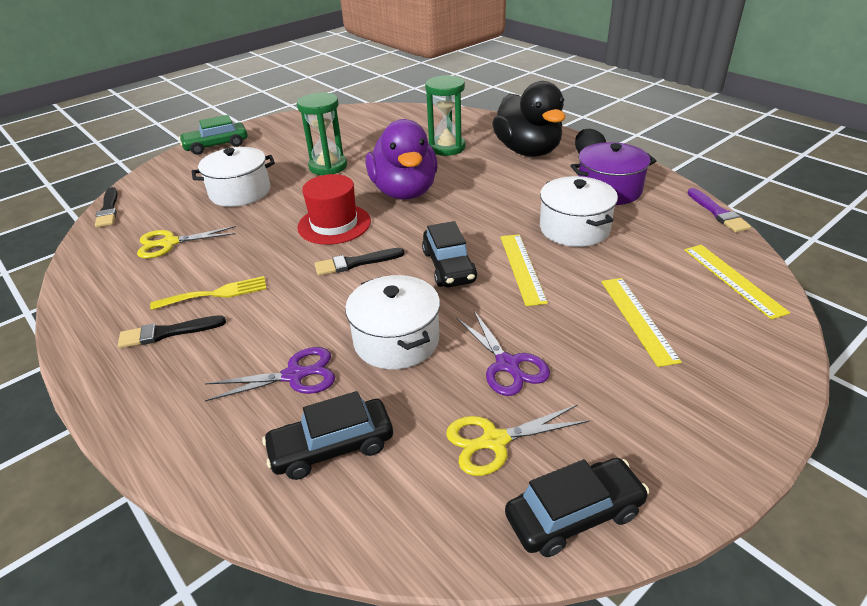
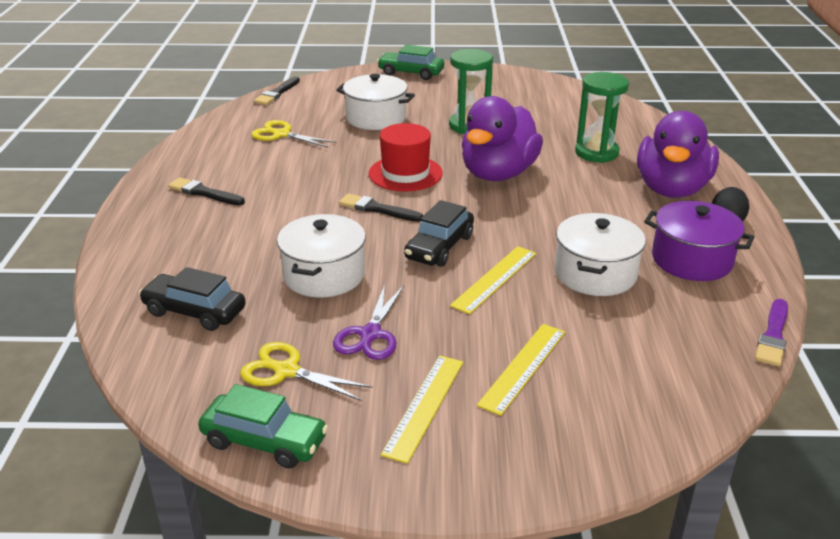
camera: 40 degrees right, 5 degrees down
yellow fork [150,276,267,310] -> none
purple scissors [205,347,335,401] -> none
black duck [492,81,566,157] -> purple duck [637,111,719,198]
black car [505,458,649,557] -> green car [198,384,328,469]
yellow ruler [684,245,790,320] -> yellow ruler moved to [381,355,463,464]

